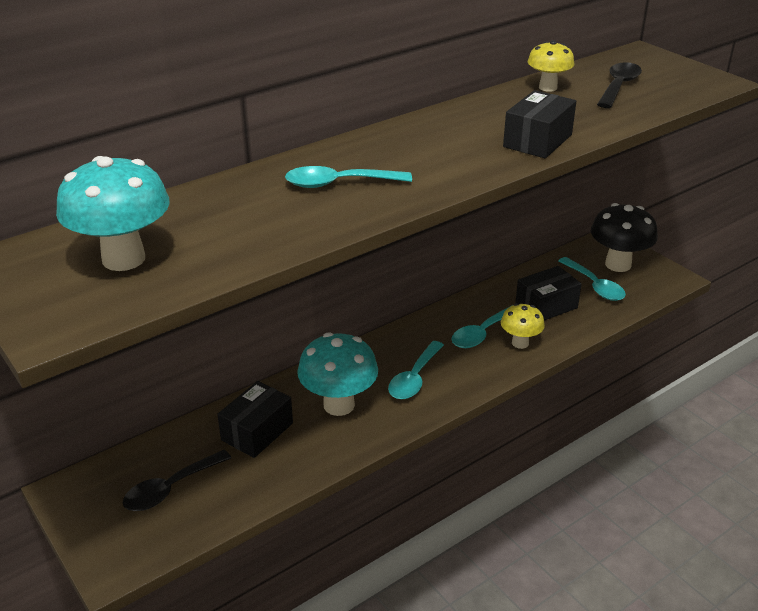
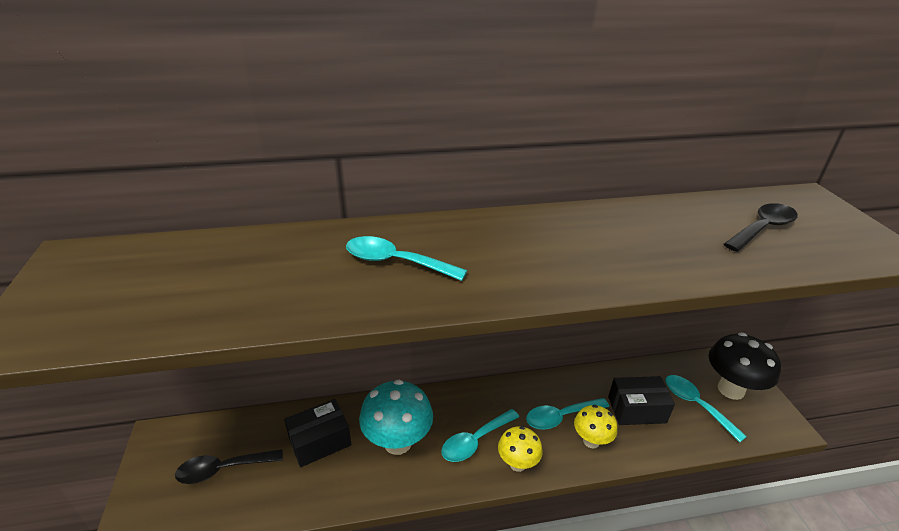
camera: 25 degrees right, 0 degrees up
turquoise mushroom [56,156,170,271] -> none
black box [503,90,576,158] -> none
yellow mushroom [528,40,574,92] -> yellow mushroom moved to [498,426,543,472]
turquoise spoon [558,257,626,301] -> turquoise spoon turned 150 degrees clockwise [665,375,747,442]

